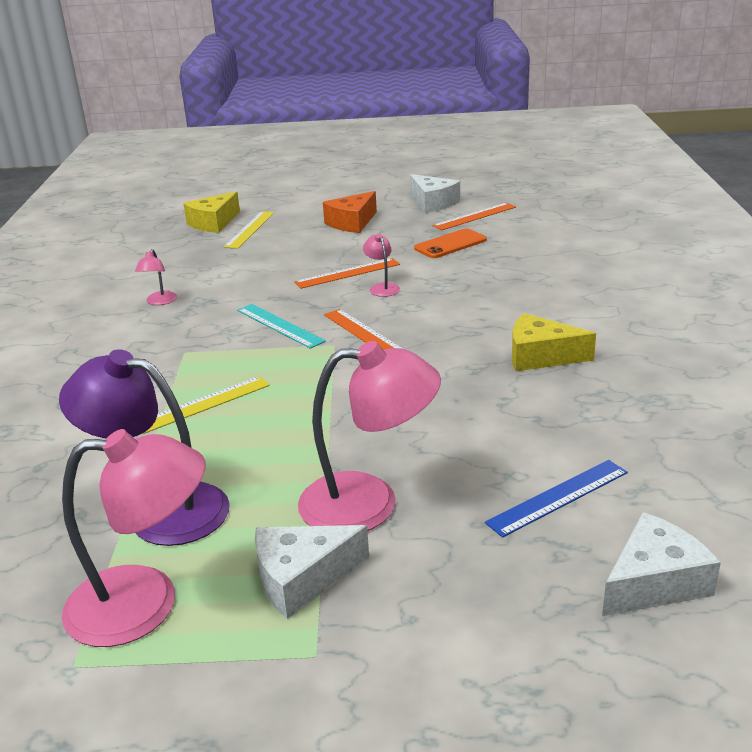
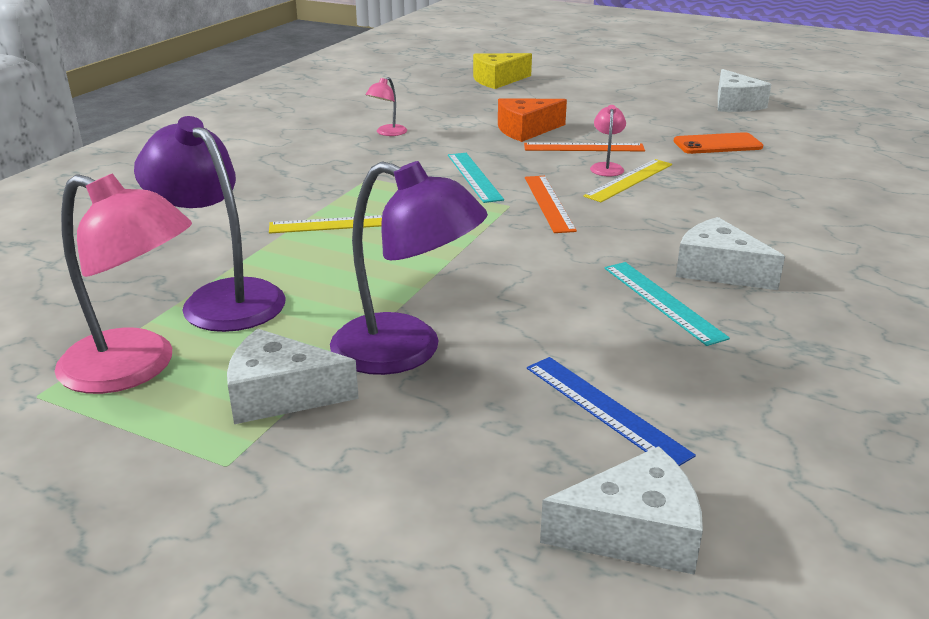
camera: 25 degrees right, 0 degrees up
yellow ruler [224,211,274,249] -> yellow ruler moved to [583,159,672,202]
pink lamp [298,341,441,531] -> purple lamp [330,161,488,375]
orange cheese [323,191,377,233] -> orange cheese moved to [498,98,567,142]
orange ruler [432,203,516,230] -> none
blue ruler [485,460,628,537] -> blue ruler turned 60 degrees clockwise [527,357,696,466]
yellow cheese [512,313,596,371] -> white cheese [676,217,785,290]
none -> turquoise ruler [604,262,730,346]

